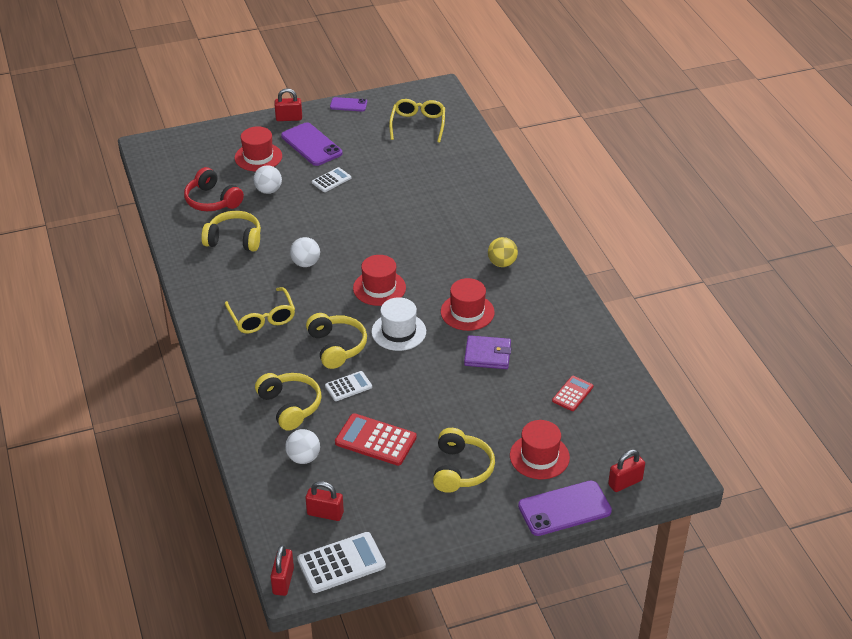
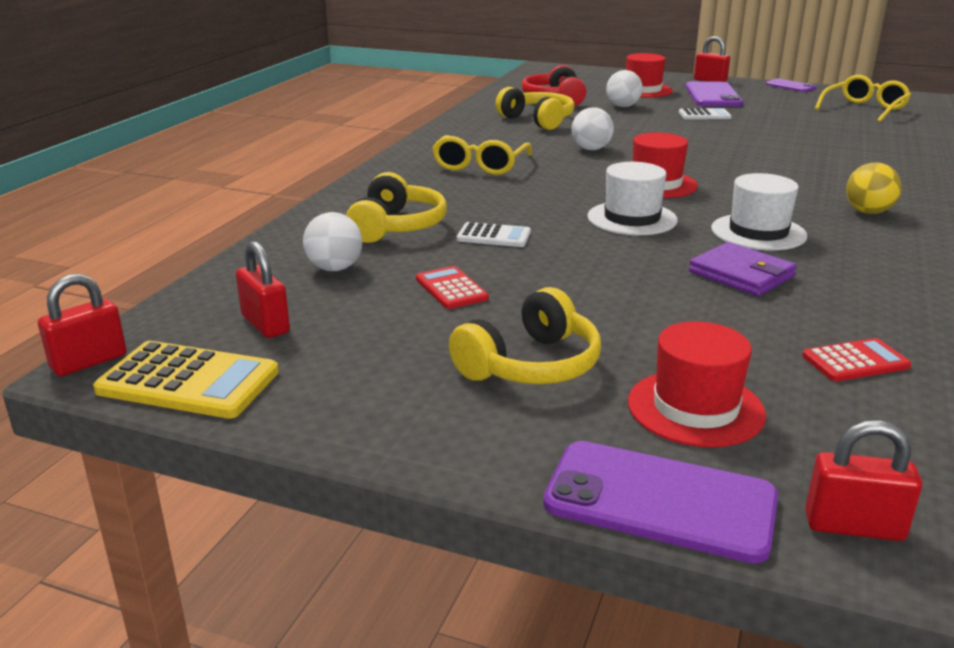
camera: 40 degrees right, 15 degrees down
white calculator [297,532,386,593] -> yellow calculator [93,341,279,419]
yellow headphones [306,313,367,369] -> none
red calculator [335,413,417,466] -> red calculator [416,266,489,309], size x0.60
red hat [441,278,495,331] -> white hat [711,173,807,250]

